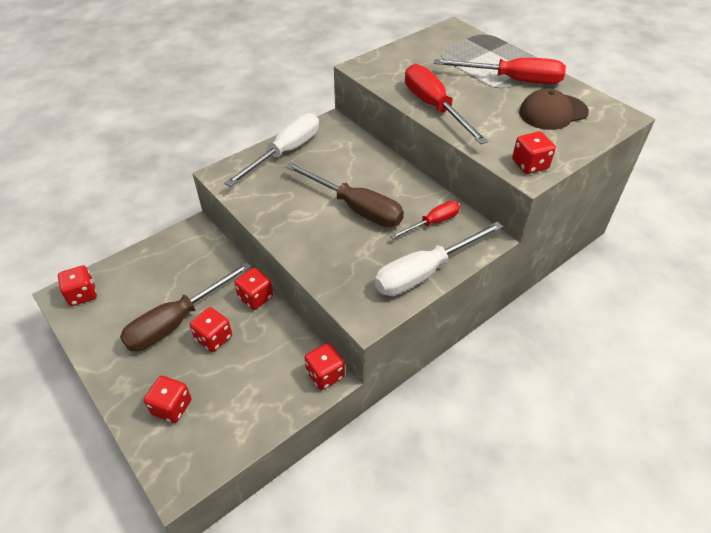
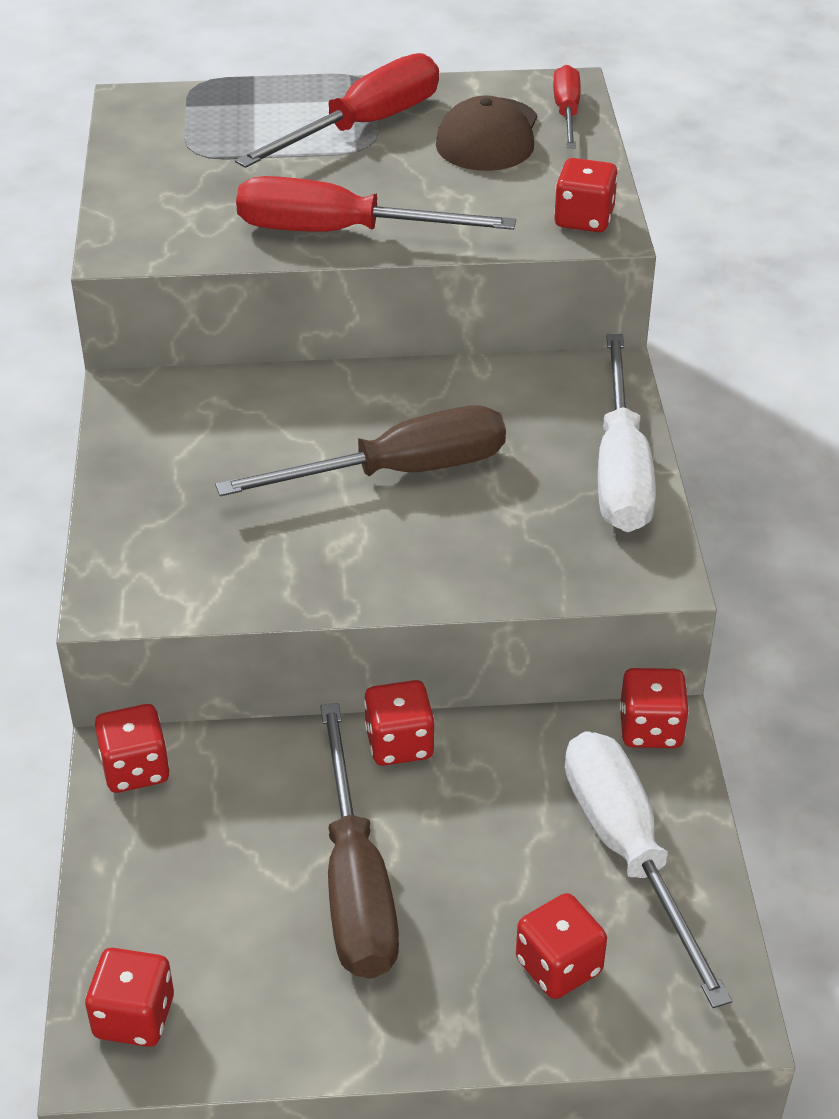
camera: 55 degrees left, 5 degrees down
red dice [190,307,232,352] -> red dice moved to [95,704,170,793]
white screwdriver [224,113,319,187] -> white screwdriver moved to [565,731,732,1008]
red screwdriver [390,201,460,239] -> red screwdriver moved to [553,65,580,148]

